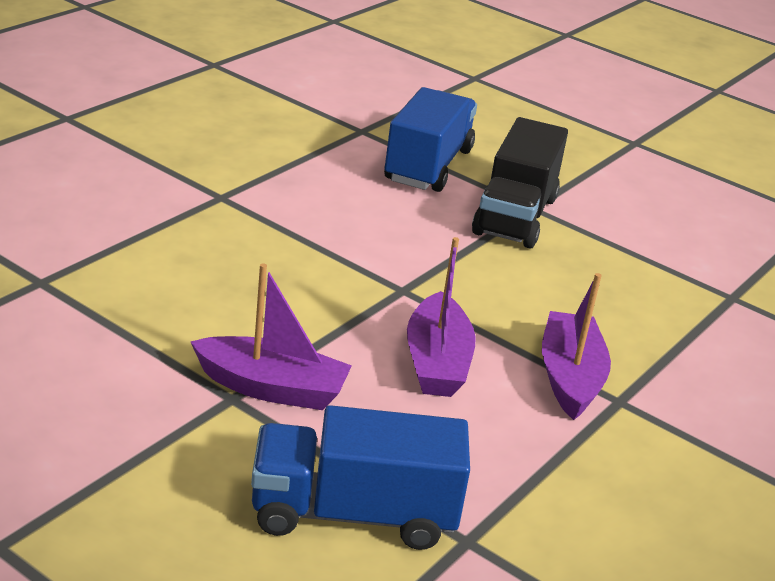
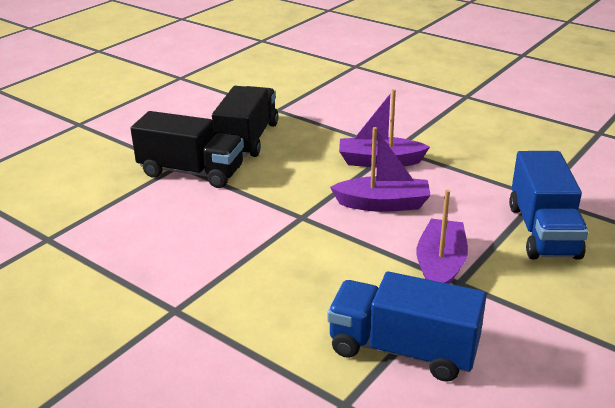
camera: 85 degrees left, 0 degrees up
blue truck [384,87,477,192] -> blue truck moved to [327,272,487,382]
none -> black truck [212,86,279,157]

